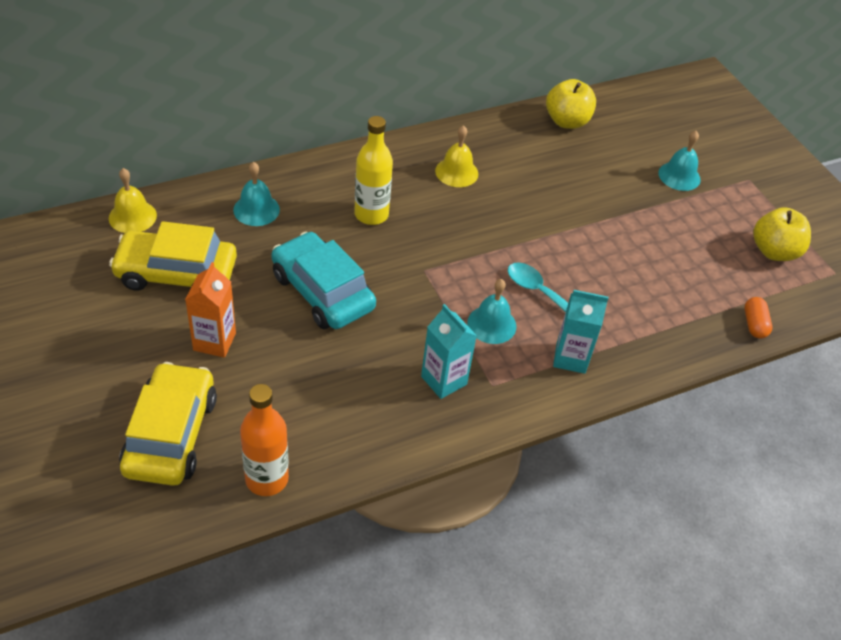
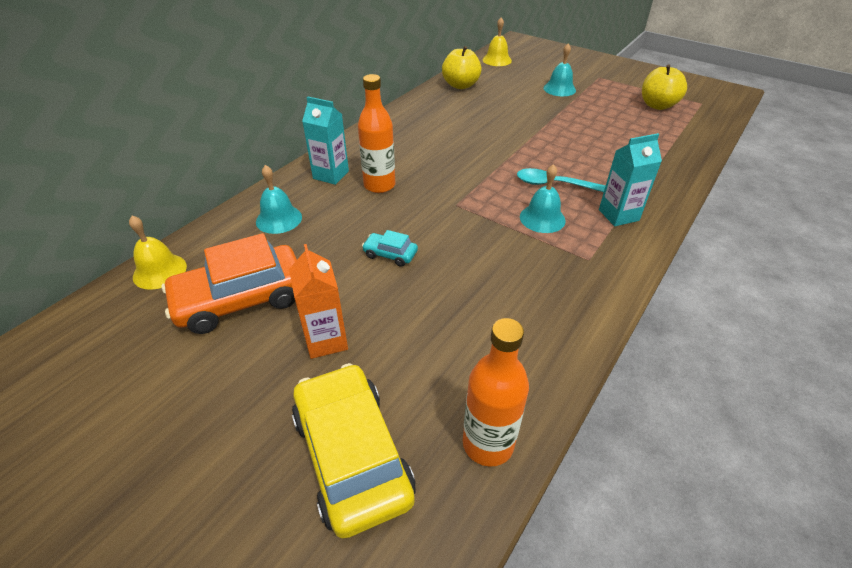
camera: 25 degrees left, 5 degrees down
yellow car [109,221,237,291] -> orange car [161,233,297,334]
turquoise car [271,232,376,329] -> turquoise car [362,230,418,267], size x0.45
yellow bottle [354,116,393,225] -> orange bottle [358,74,395,193]
turquoise carton [421,304,477,399] -> turquoise carton moved to [302,96,349,185]
yellow bell [435,125,478,187] -> yellow bell moved to [482,17,512,66]
orange capsule [744,297,772,339] -> none

